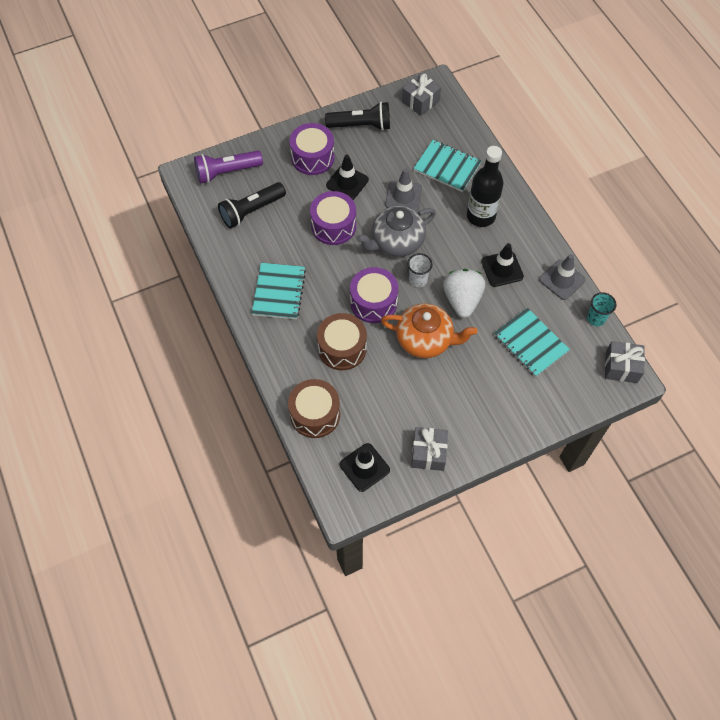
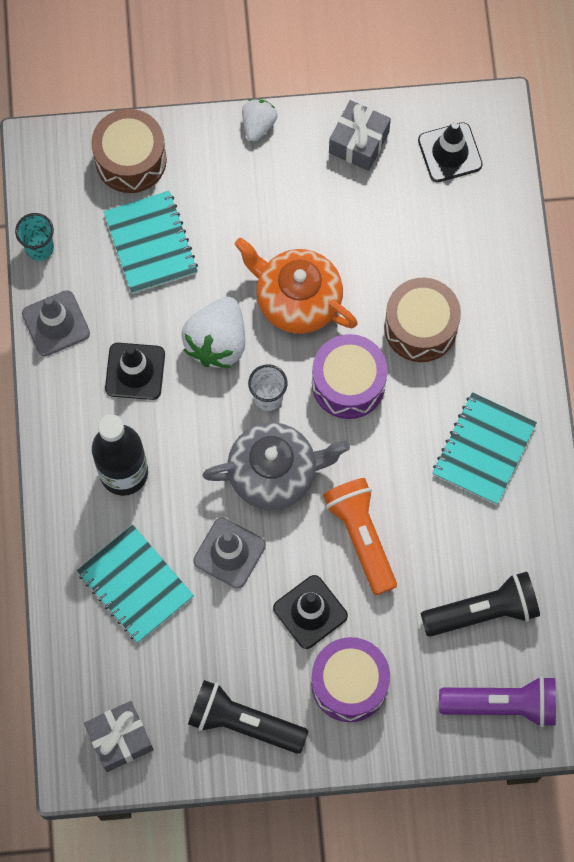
camera: 160 degrees left, 10 degrees up
brown drum [288,379,340,438] -> brown drum moved to [91,109,167,193]
purple drum [310,191,356,245] -> orange flashlight [323,478,397,595]
grey gift [605,341,645,383] -> none
none -> white strawberry [242,99,277,141]

